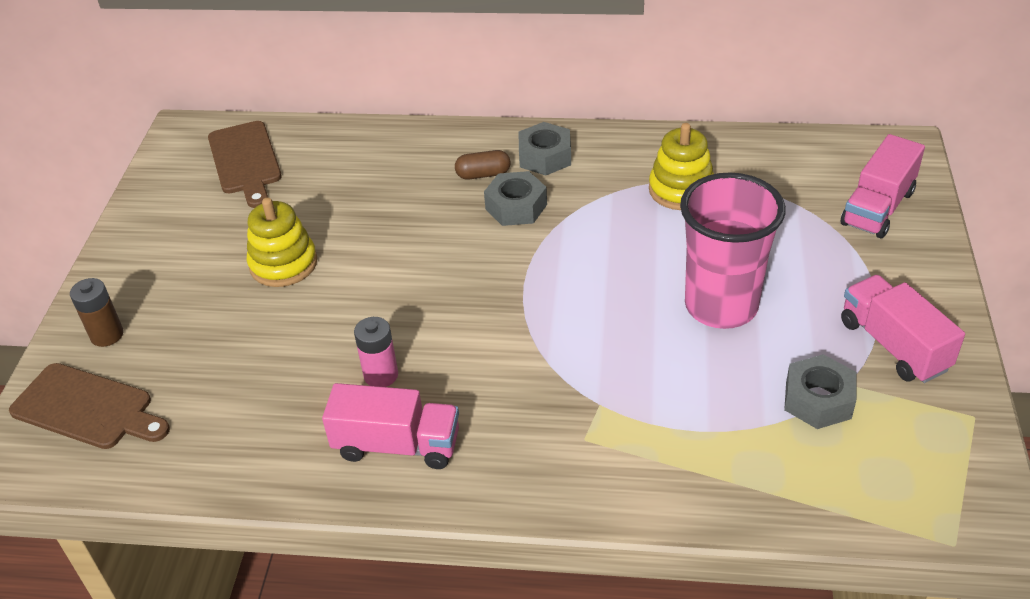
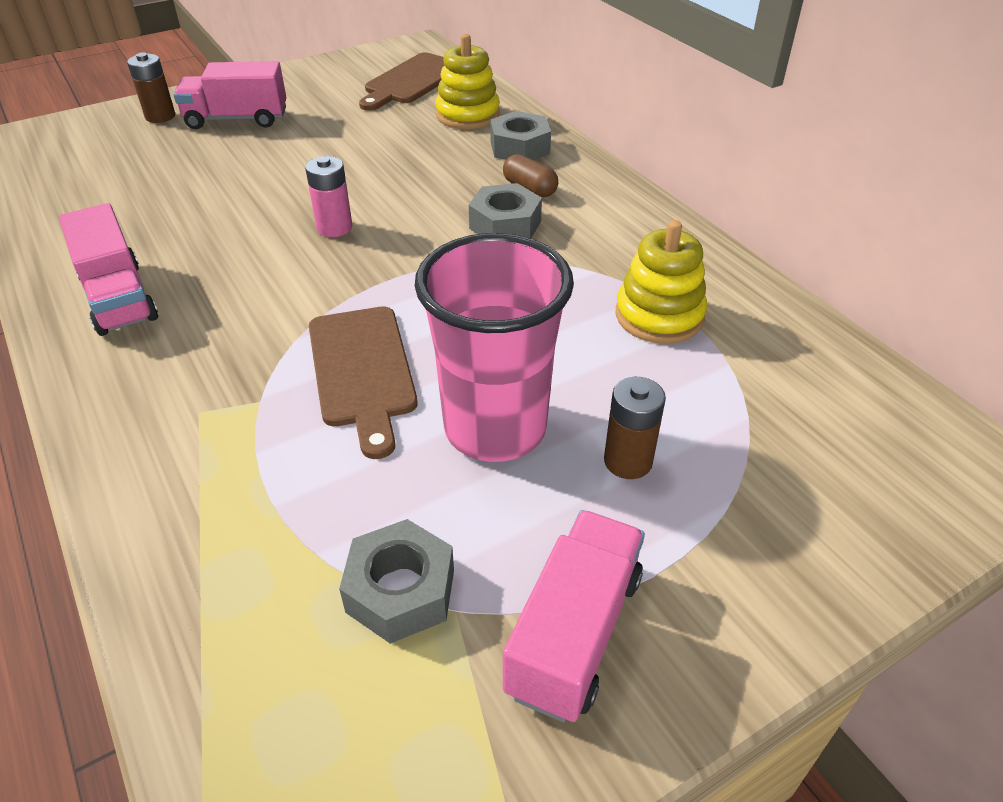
camera: 50 degrees right, 0 degrees up
brown cutting board [9,363,170,449] -> brown cutting board moved to [309,306,418,459]
yellow stacking toy [247,198,317,287] -> yellow stacking toy moved to [435,34,500,129]
pink battery [354,317,398,387] -> pink battery moved to [305,156,352,237]
grey nut [519,122,571,175] -> grey nut moved to [490,111,551,160]
pink truck [841,134,925,238] -> pink truck moved to [173,61,287,129]
none -> brown battery [604,377,666,479]

